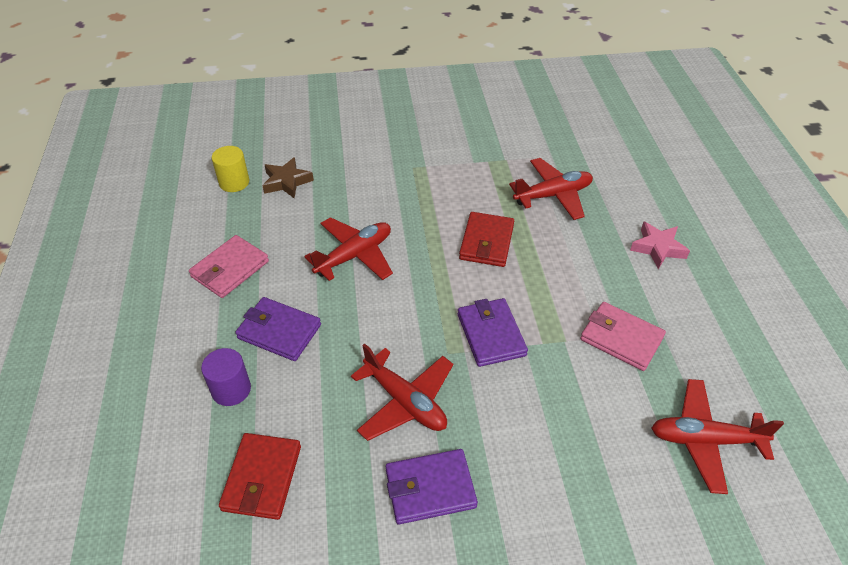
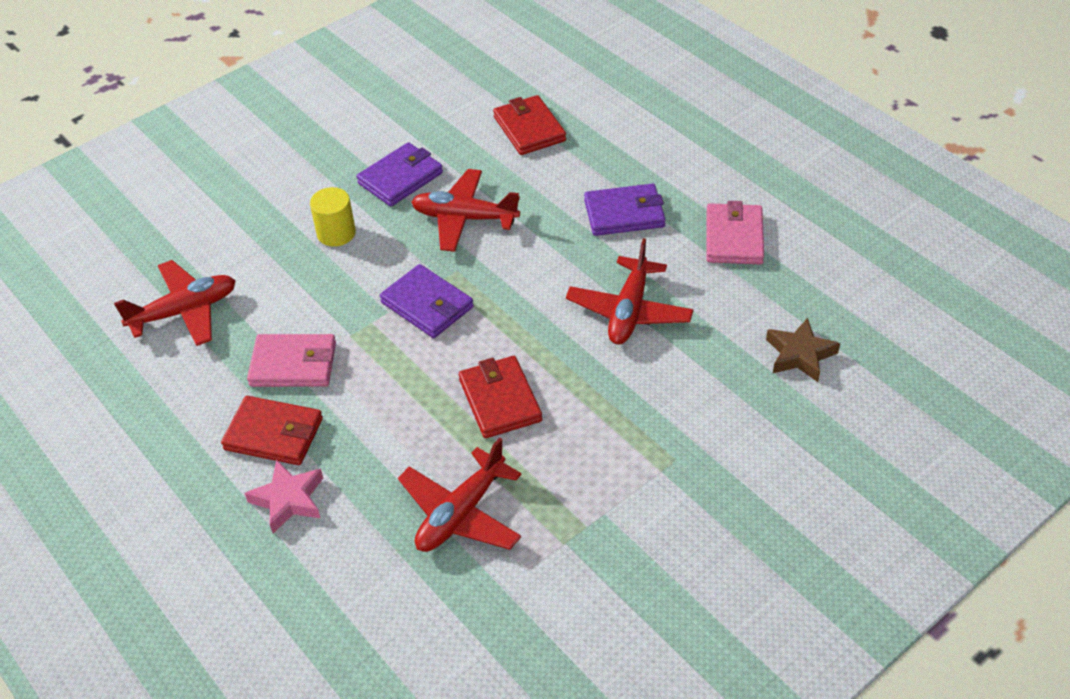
camera: 150 degrees right, 0 degrees up
purple cylinder [201,348,251,406] -> none
yellow cylinder [212,146,249,192] -> yellow cylinder moved to [310,187,356,247]
none -> red wallet [221,396,323,465]

